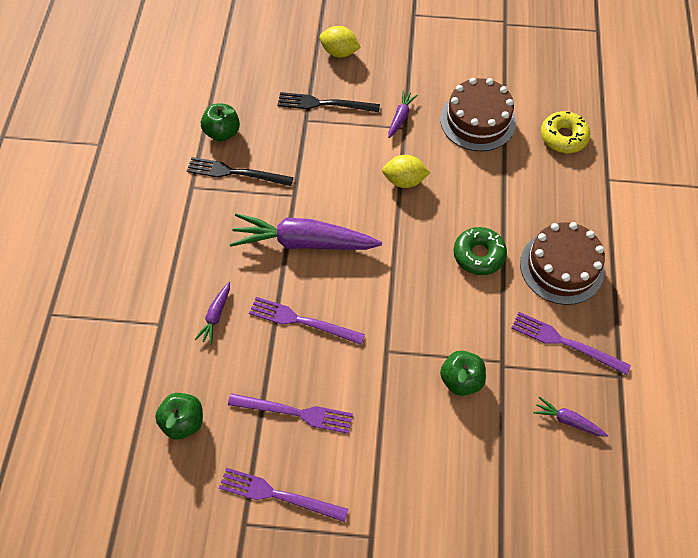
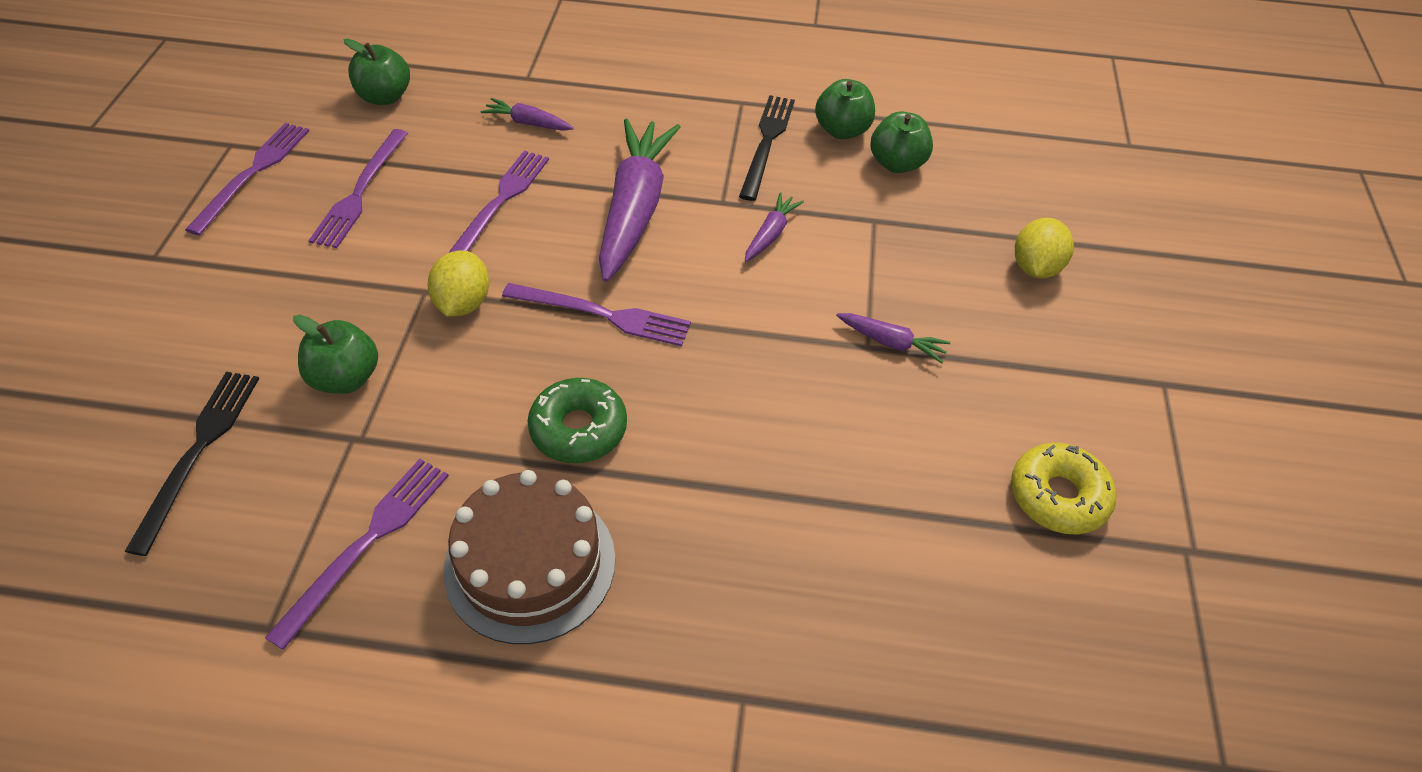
camera: 90 degrees right, 10 degrees down
black fork [278,92,380,112] -> black fork moved to [125,372,259,556]
yellow lemon [382,155,430,188] -> yellow lemon moved to [428,251,489,317]
brown cake [440,78,516,151] -> none
purple carrot [533,396,608,437] -> purple carrot moved to [745,192,804,262]
yellow donut [541,111,590,153] -> yellow donut moved to [1011,443,1116,535]
none -> purple fork [502,283,691,346]
none -> green apple [870,111,933,173]

